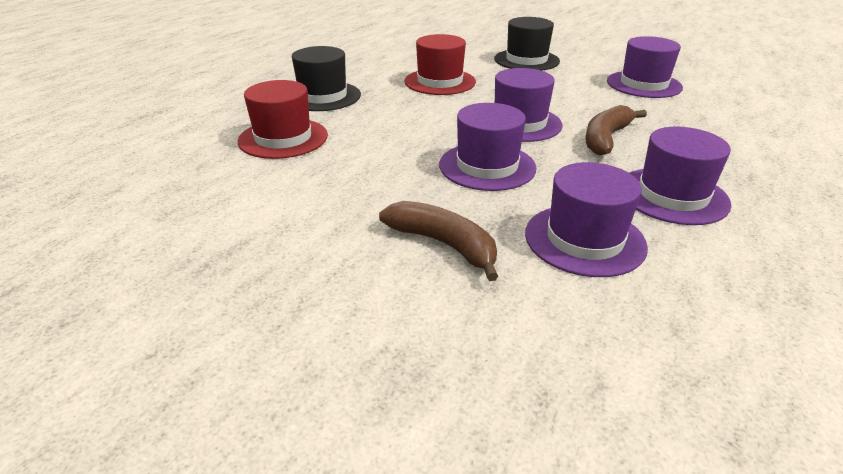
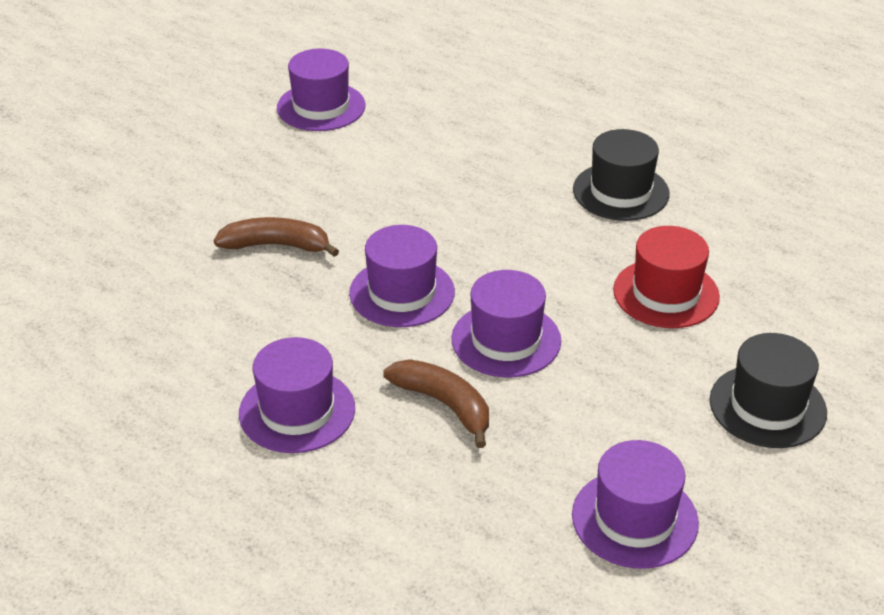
camera: 100 degrees right, 5 degrees up
red hat [238,80,328,159] -> none
brown banana [379,201,498,281] -> brown banana turned 135 degrees counterclockwise [214,217,339,257]
purple hat [525,162,648,277] -> purple hat moved to [277,49,365,131]

